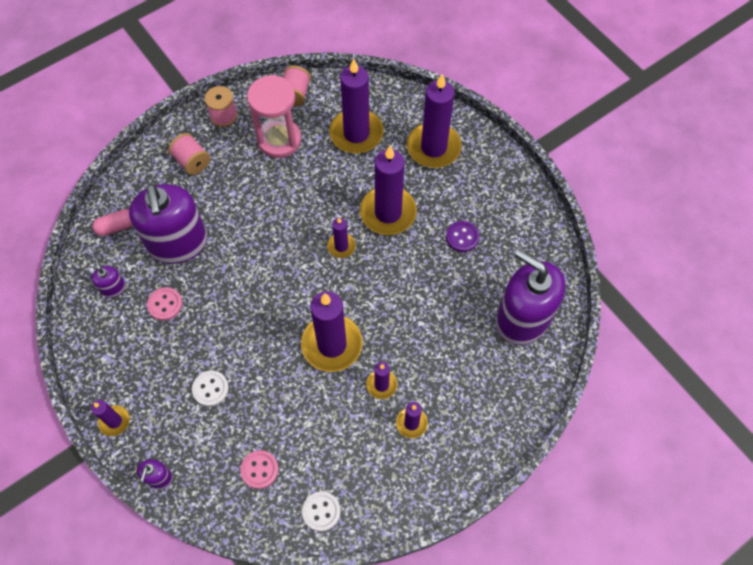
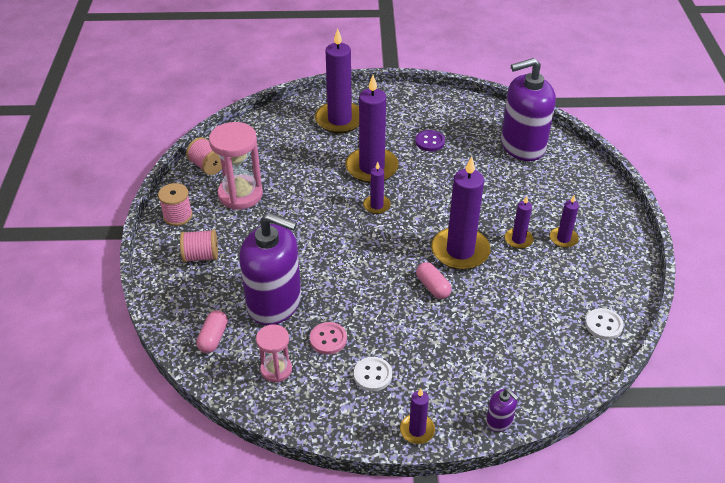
camera: 55 degrees left, 20 degrees down
purple soap dispenser [92,258,126,298] -> pink hourglass [256,324,292,383]
white button [192,371,229,407] -> white button moved to [354,357,392,391]
pink button [240,450,279,489] -> none
purple candle [329,58,384,153] -> none
none -> pink capsule [416,262,452,299]

